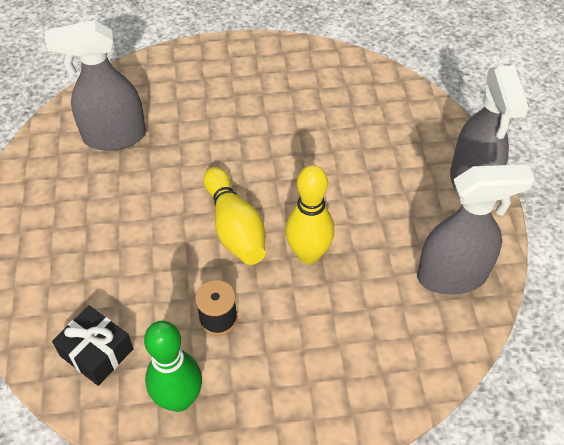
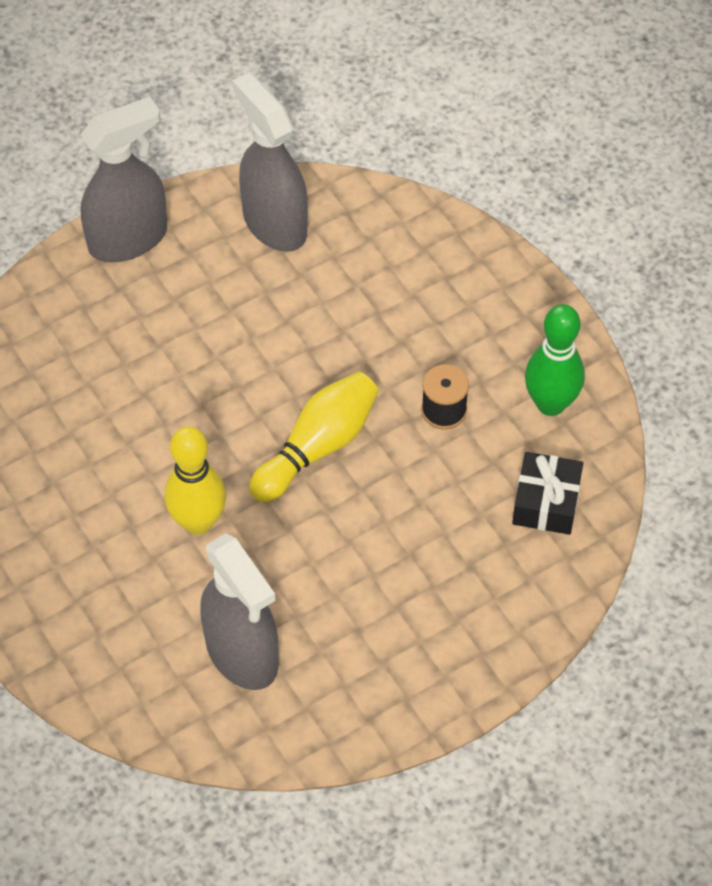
camera: 115 degrees left, 5 degrees up
yellow bowling pin [285,165,334,264] -> yellow bowling pin moved to [164,426,226,535]

